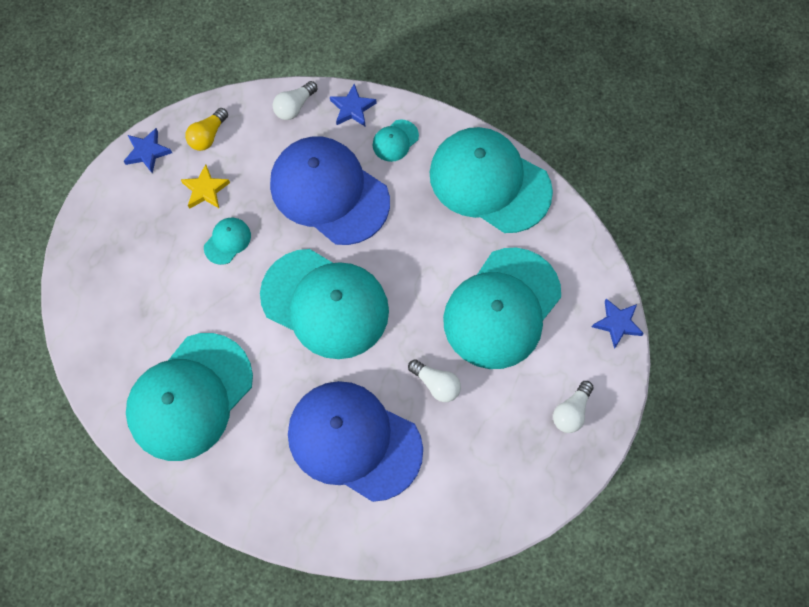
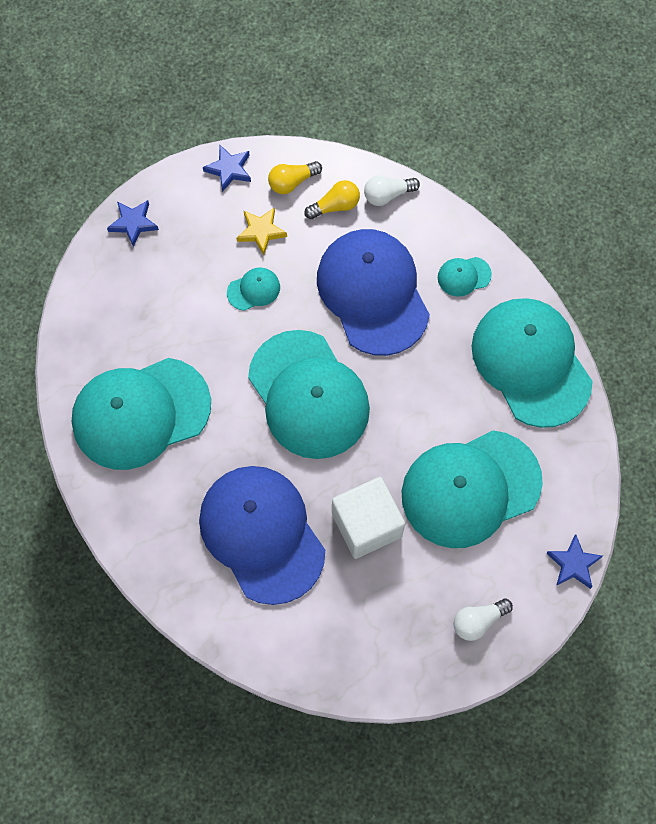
camera: 30 degrees right, 0 degrees up
blue star [330,84,376,127] -> blue star moved to [107,200,159,247]
white light bulb [408,359,461,402] -> white cube [332,477,405,559]
none -> yellow light bulb [304,180,360,219]

